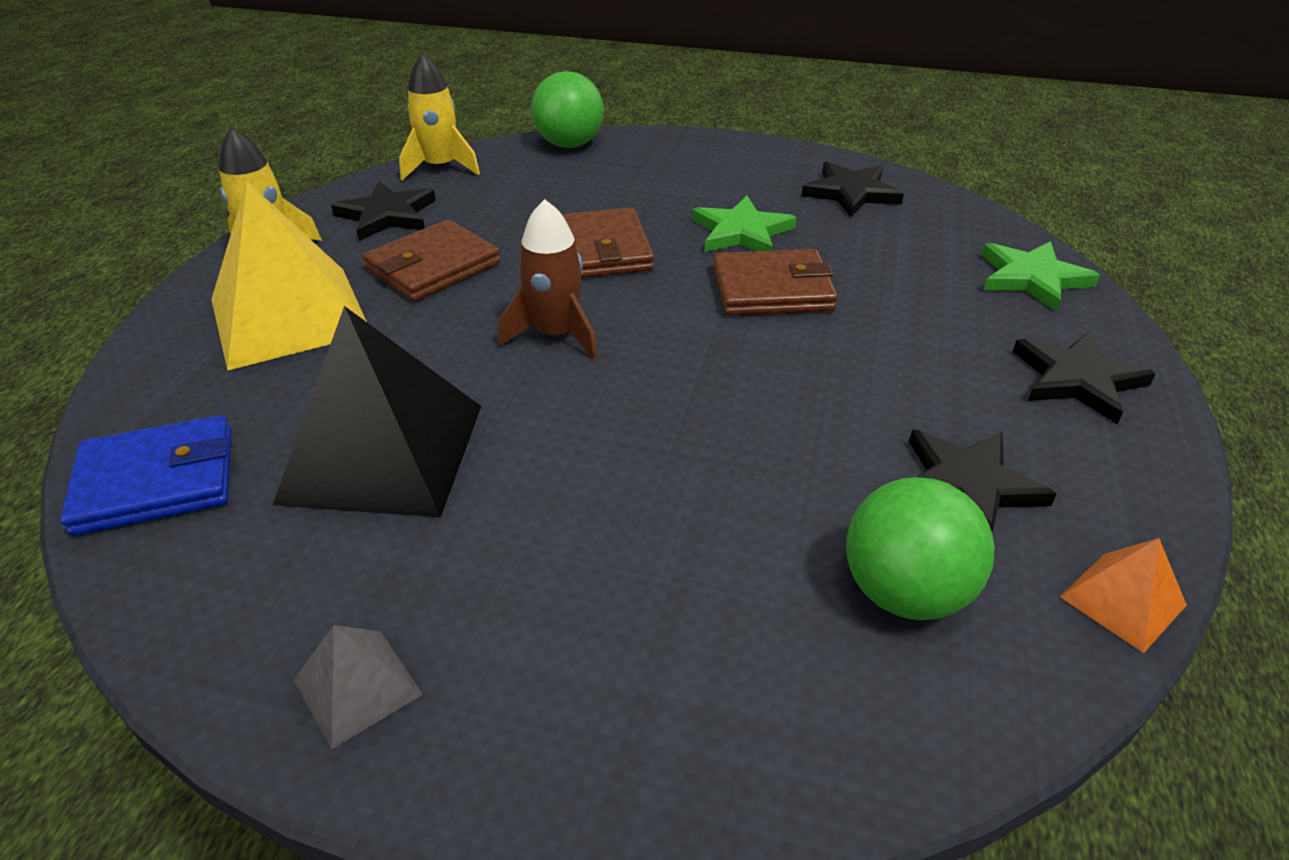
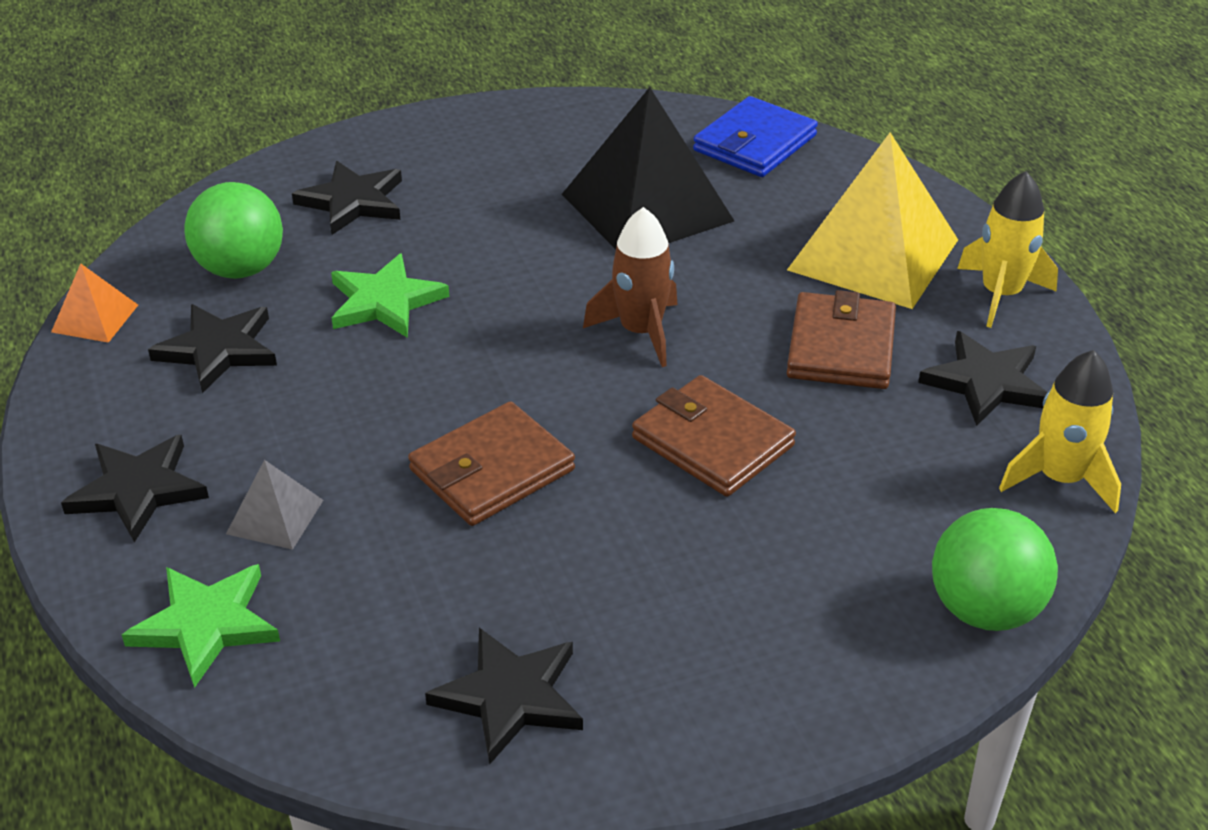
camera: 145 degrees right, 0 degrees up
grey pyramid [293,625,423,749] -> grey pyramid moved to [226,460,323,550]
green star [692,196,797,252] -> green star moved to [331,253,449,338]
none -> black star [292,161,402,235]

